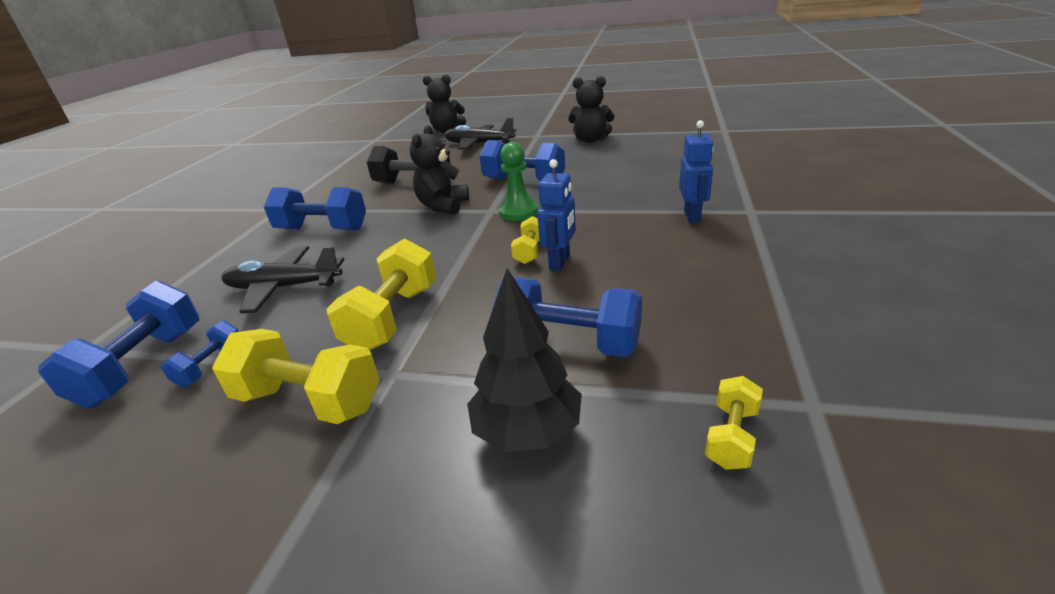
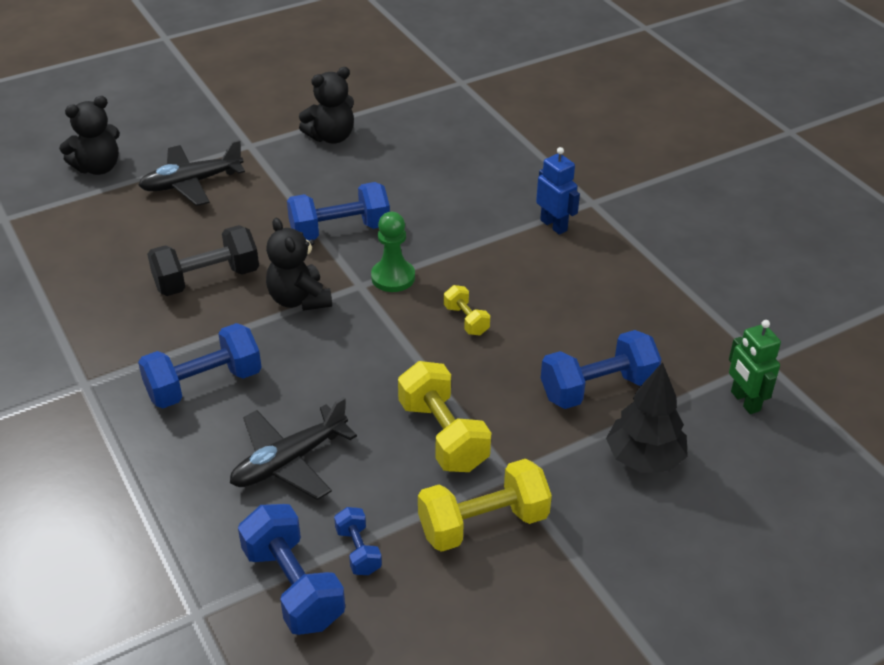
camera: 45 degrees left, 10 degrees up
blue robot [537,159,576,271] -> none
yellow dumbbell [705,376,763,470] -> green robot [729,320,781,414]

